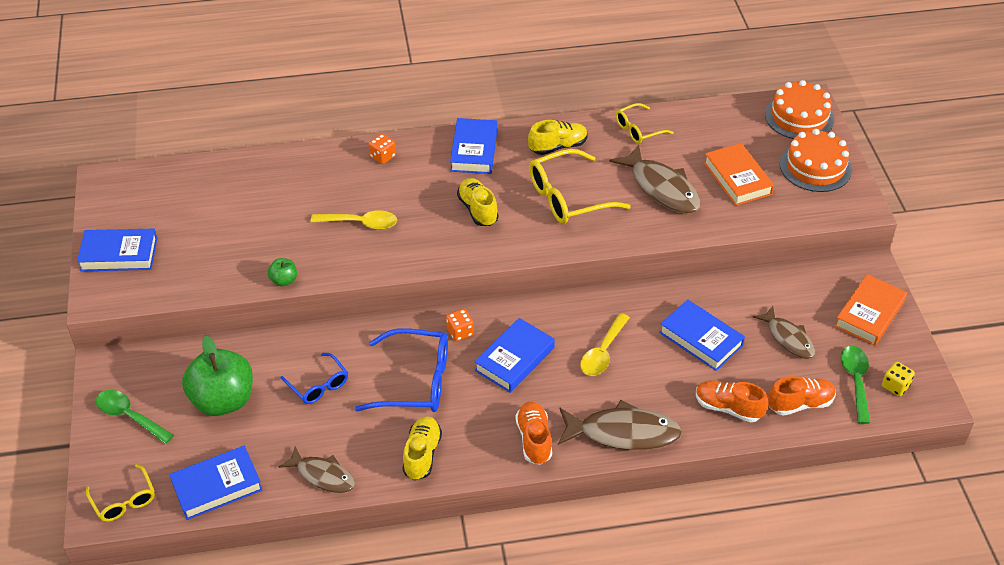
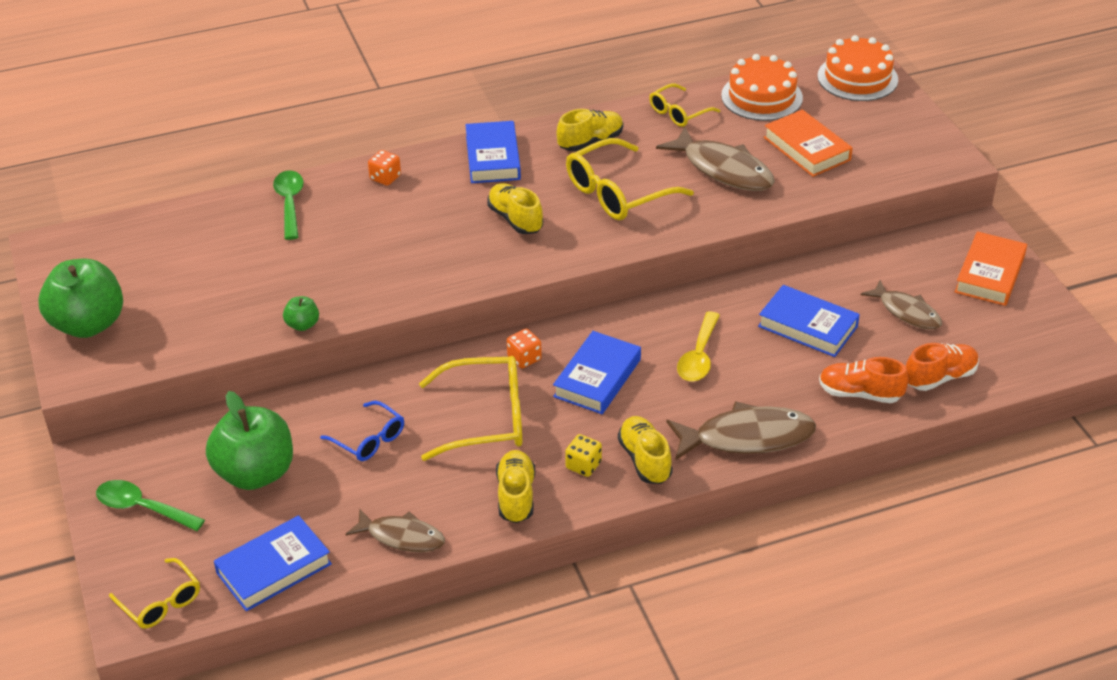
camera: 10 degrees left, 5 degrees down
blue book [77,229,157,272] -> green apple [38,259,123,338]
yellow spoon [311,210,397,230] -> none
blue glasses [355,328,448,412] -> yellow glasses [419,356,522,461]
orange shoe [515,402,552,465] -> yellow shoe [618,416,673,484]
orange cake [780,129,852,192] -> orange cake moved to [721,54,803,121]
green spoon [841,346,870,424] -> green spoon moved to [273,171,304,240]
yellow dice [882,362,915,396] -> yellow dice moved to [565,434,602,477]

